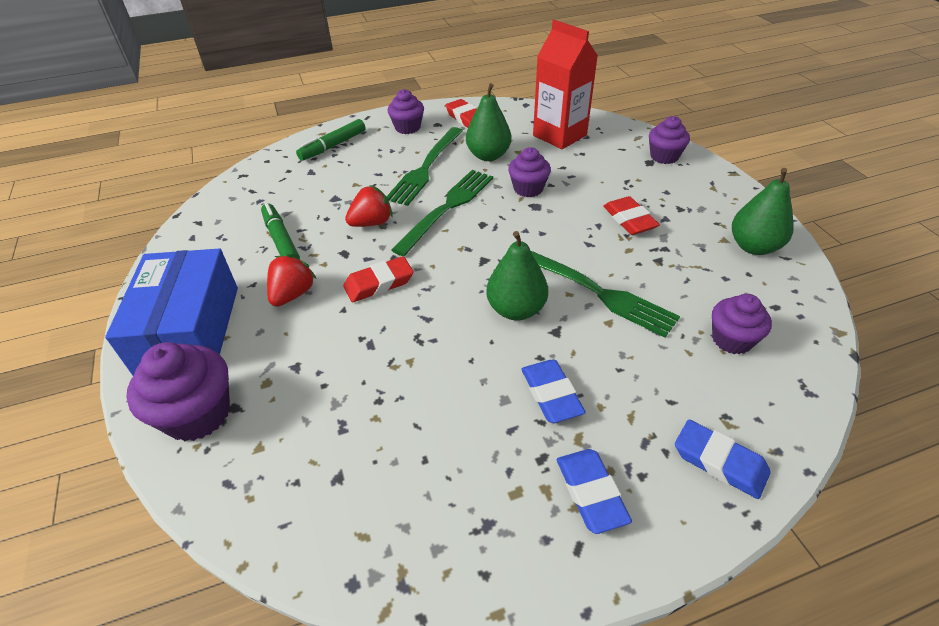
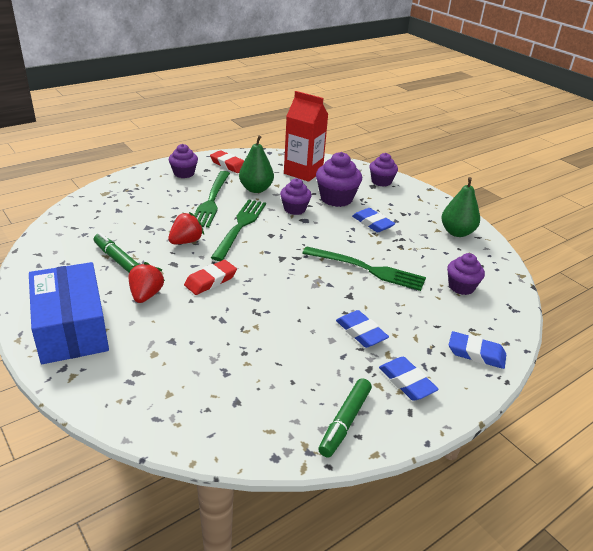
camera: 20 degrees left, 10 degrees down
purple cupcake [126,342,230,441] -> purple cupcake moved to [316,152,362,207]
green marker [296,119,366,161] -> green marker moved to [318,378,372,457]
green pear [486,231,548,321] -> none
red eraser [603,196,660,235] -> blue eraser [352,208,395,233]

